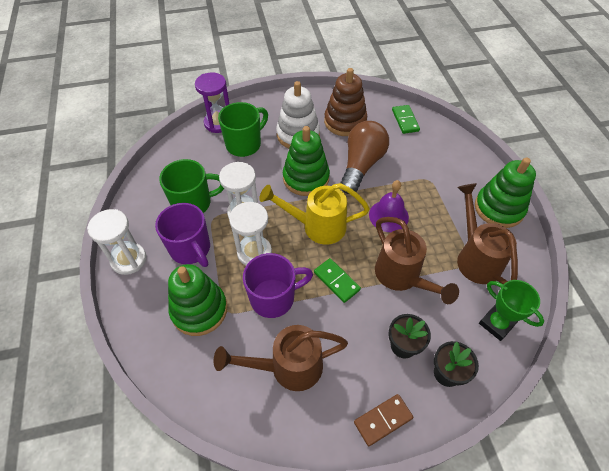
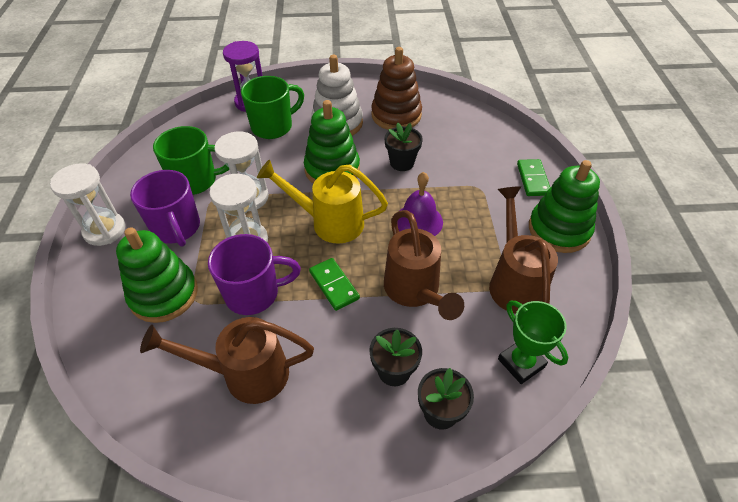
camera: 10 degrees right, 5 degrees down
brown light bulb [340,121,389,194] -> black flower pot [385,122,423,171]
brown domino [354,394,414,446] -> none
green domino [392,105,420,134] -> green domino moved to [517,159,550,196]

